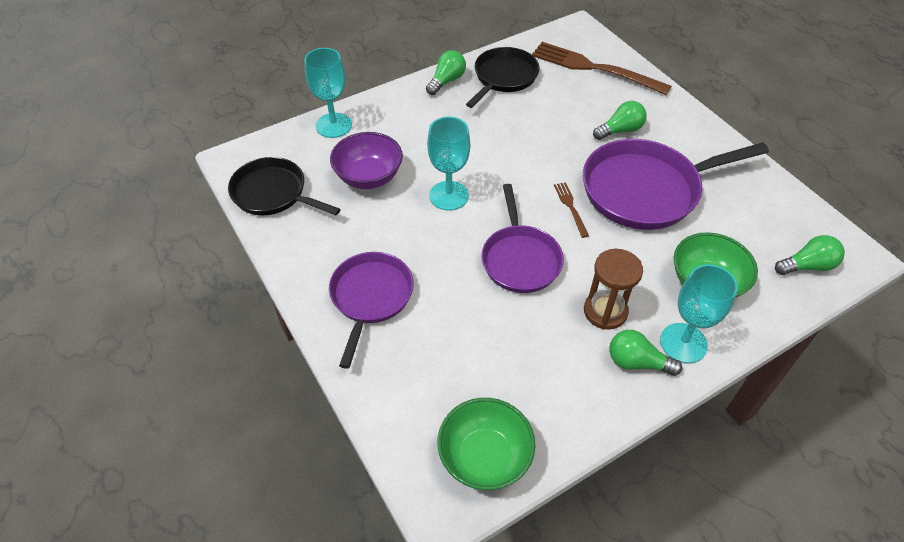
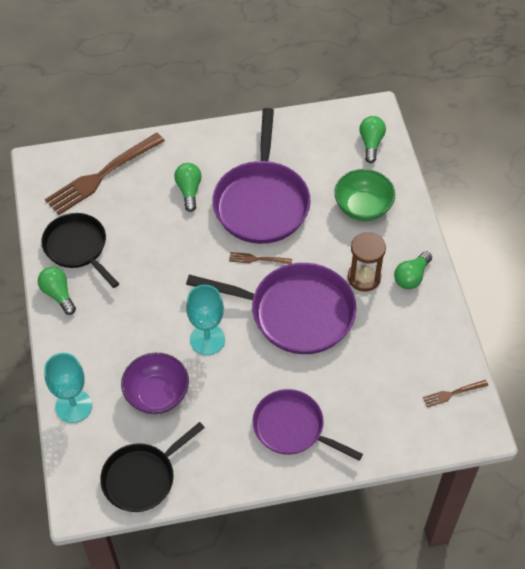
camera: 70 degrees left, 5 degrees up
green bowl [437,398,536,490] -> brown fork [423,380,488,407]
purple pan [481,184,564,293] -> purple pan [186,263,356,354], size x1.55
turquoise goblet [660,264,738,363] -> none

